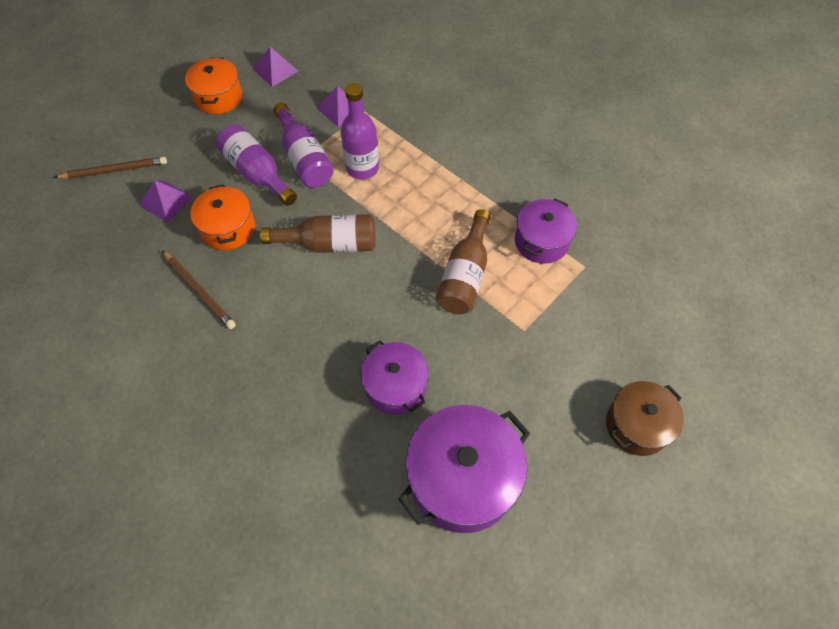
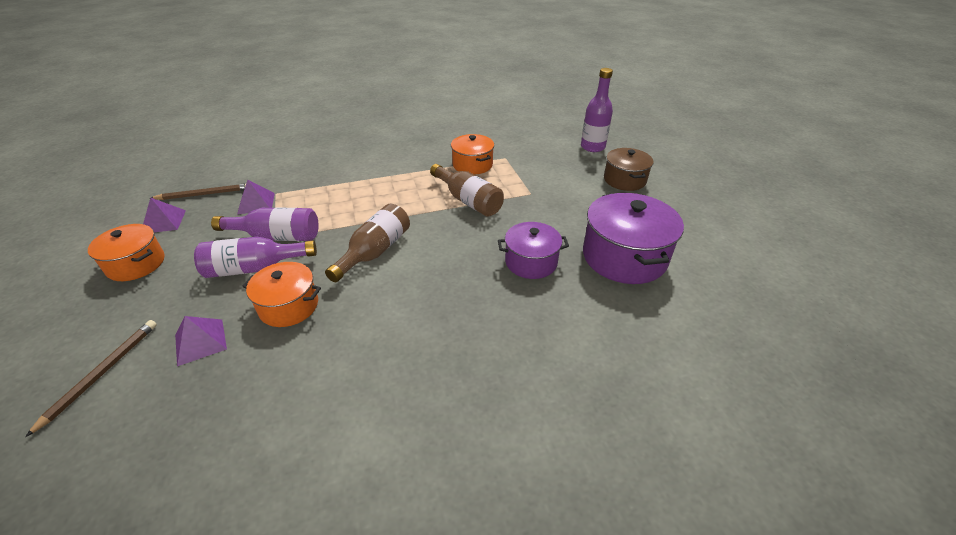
camera: 60 degrees left, 20 degrees down
brown pencil [162,250,236,329] -> brown pencil moved to [149,183,246,200]
purple bottle [341,83,379,179] -> purple bottle moved to [581,68,613,152]
purple pot [515,198,577,264] -> orange pot [451,134,494,175]

